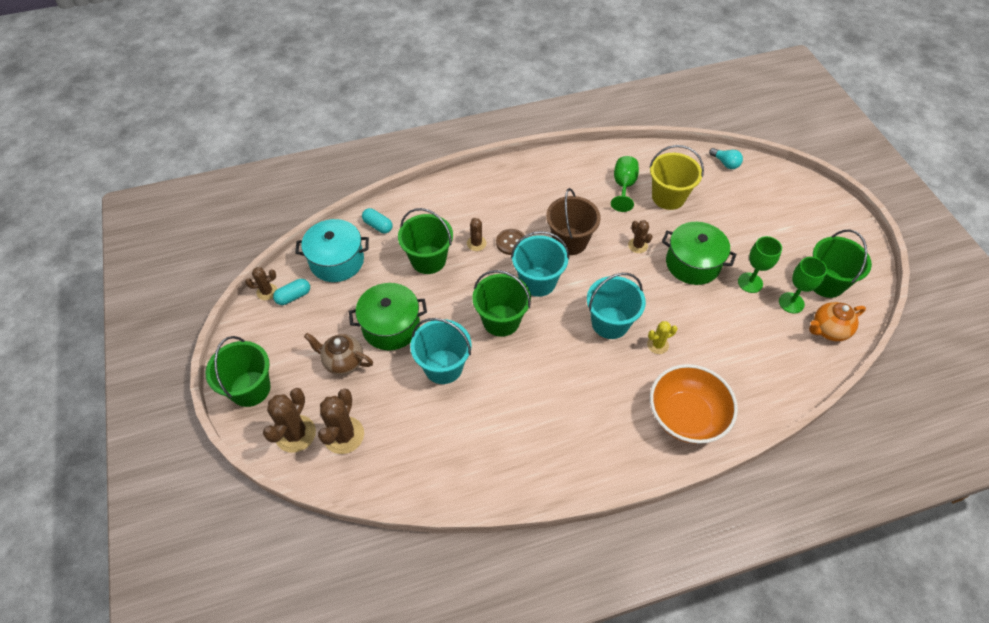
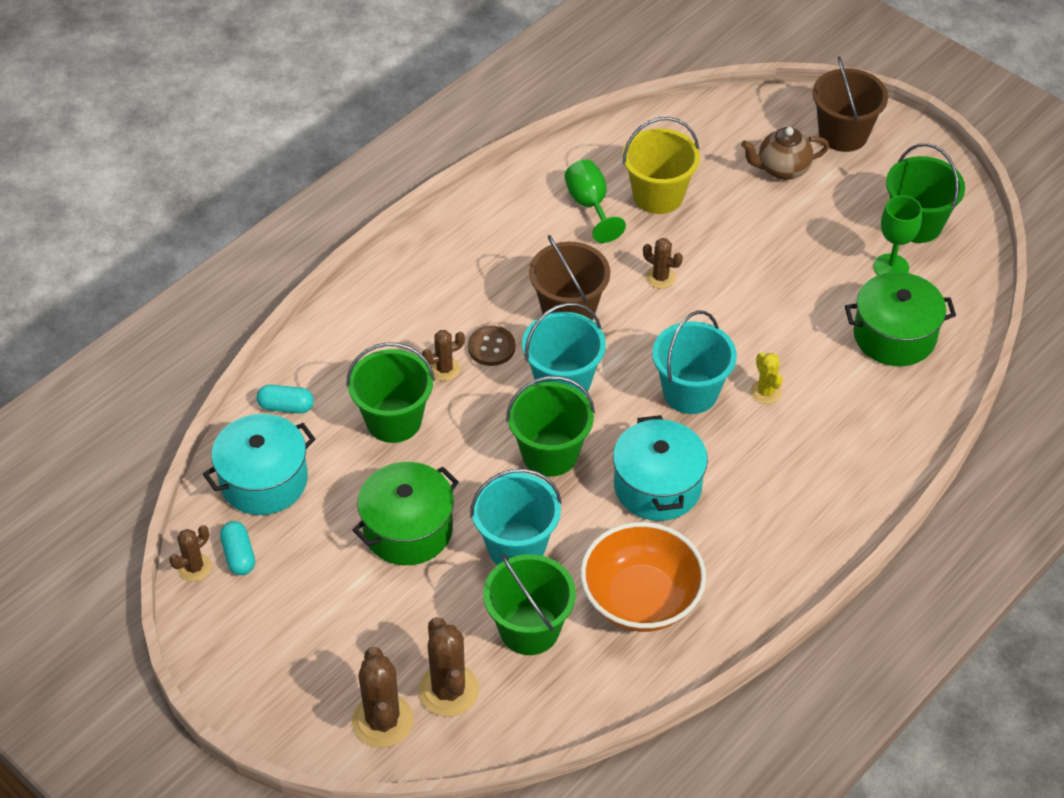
camera: 30 degrees left, 5 degrees down
green bucket [205,336,271,407] -> green bucket moved to [483,554,576,655]
turquoise capsule [273,279,310,305] -> turquoise capsule turned 45 degrees counterclockwise [220,521,255,575]
brown teapot [304,333,373,375] -> brown teapot moved to [741,127,829,180]
brown cactus [467,218,486,251] -> brown cactus turned 75 degrees counterclockwise [422,330,465,381]
yellow cactus [647,321,678,354] -> yellow cactus turned 60 degrees counterclockwise [750,352,783,404]
orange bowl [650,364,738,444] -> orange bowl moved to [580,522,706,632]
green pot [662,222,737,285] -> green pot moved to [845,272,956,366]
turquoise light bulb [709,148,743,169] -> none
green goblet [738,236,782,293] -> none
orange teapot [809,302,866,341] -> none
none -> turquoise pot [613,415,708,521]
none -> brown bucket [812,56,888,152]

